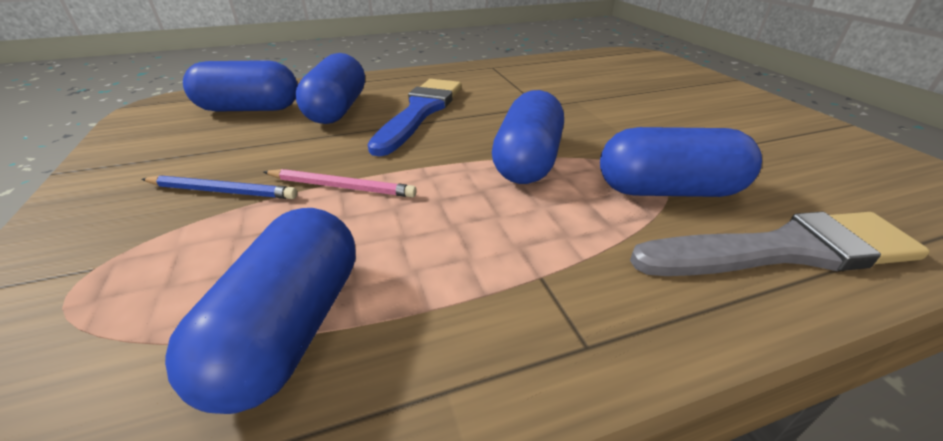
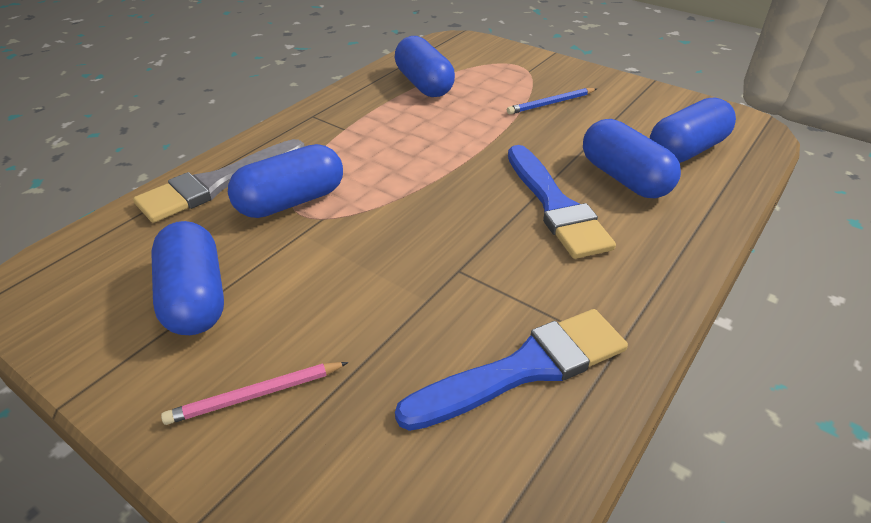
camera: 145 degrees right, 5 degrees up
pink pencil [264,169,417,198] -> pink pencil moved to [161,362,349,425]
blue capsule [492,90,564,184] -> blue capsule moved to [151,221,224,335]
none -> blue brush [395,309,628,431]

